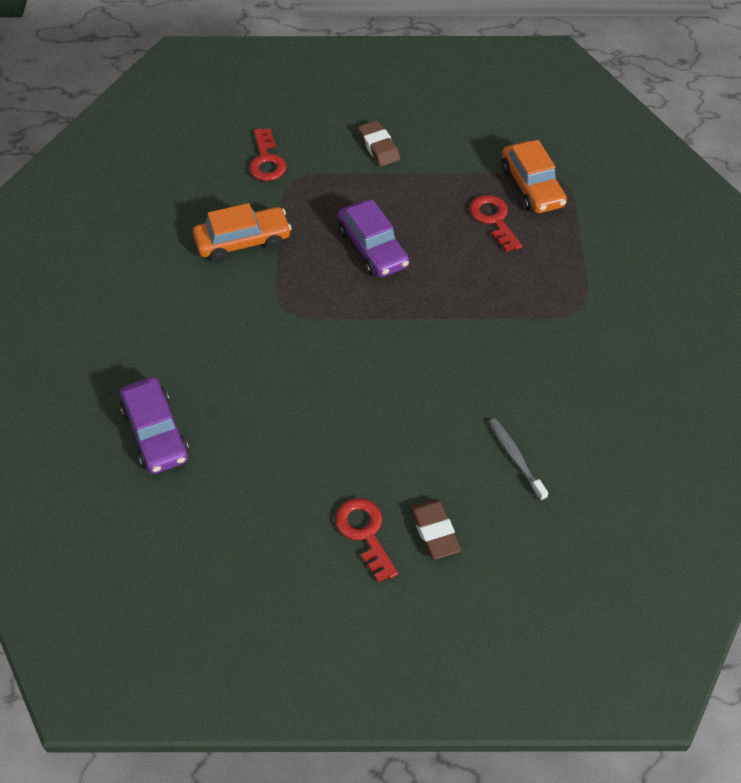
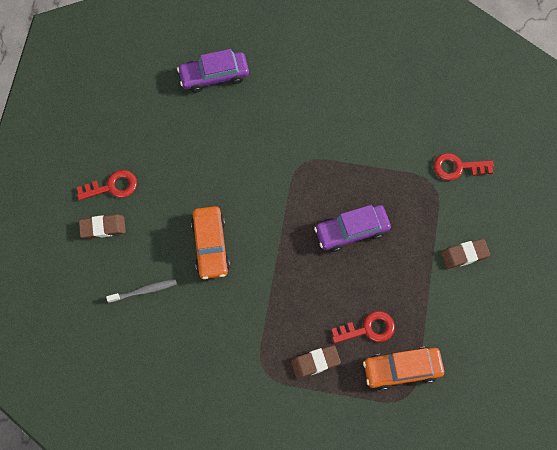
camera: 100 degrees right, 15 degrees up
orange car [193,203,292,262] -> orange car moved to [191,206,230,279]
none -> brown eraser [291,345,341,379]

